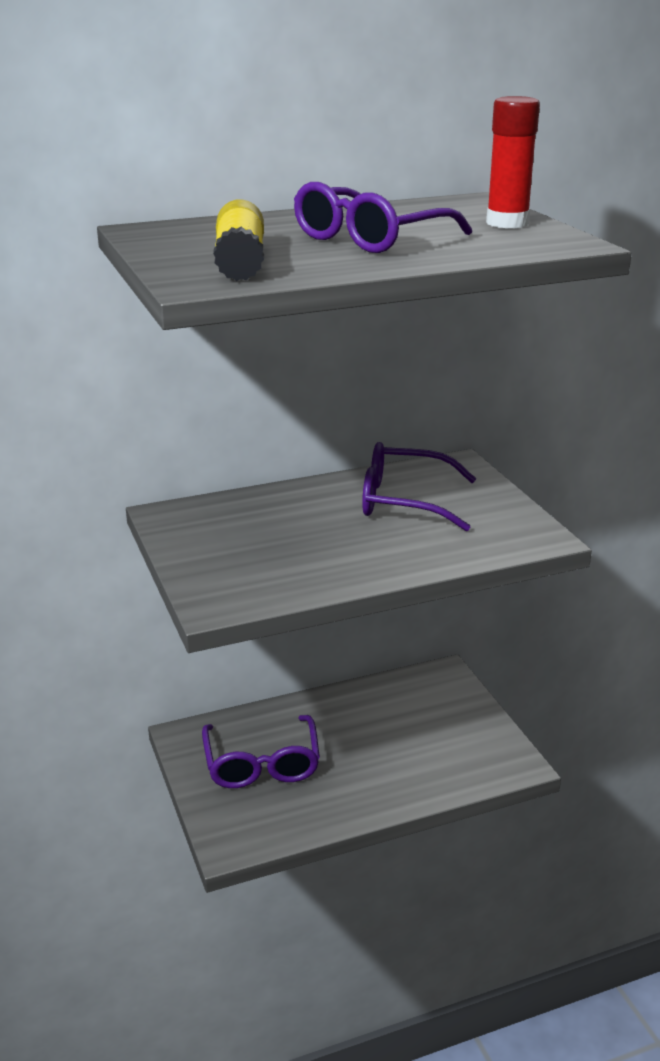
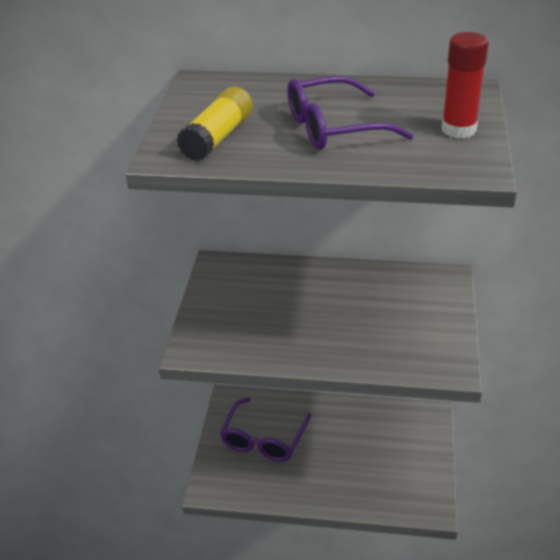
camera: 30 degrees right, 10 degrees up
purple glasses [362,442,476,531] -> none

